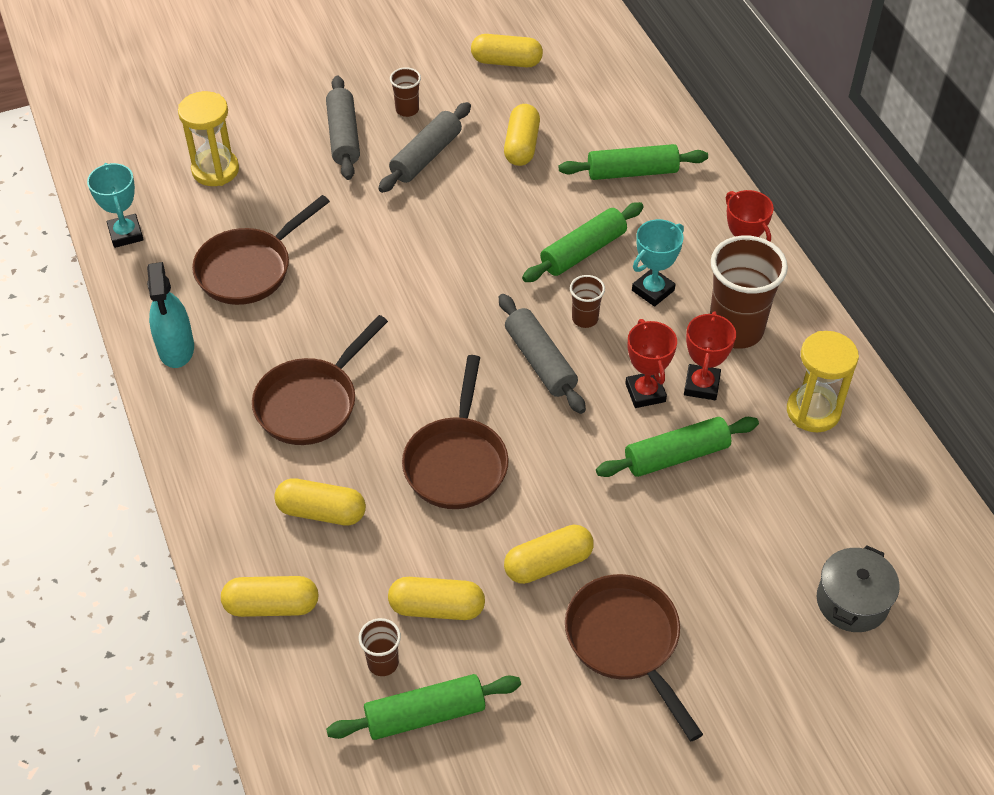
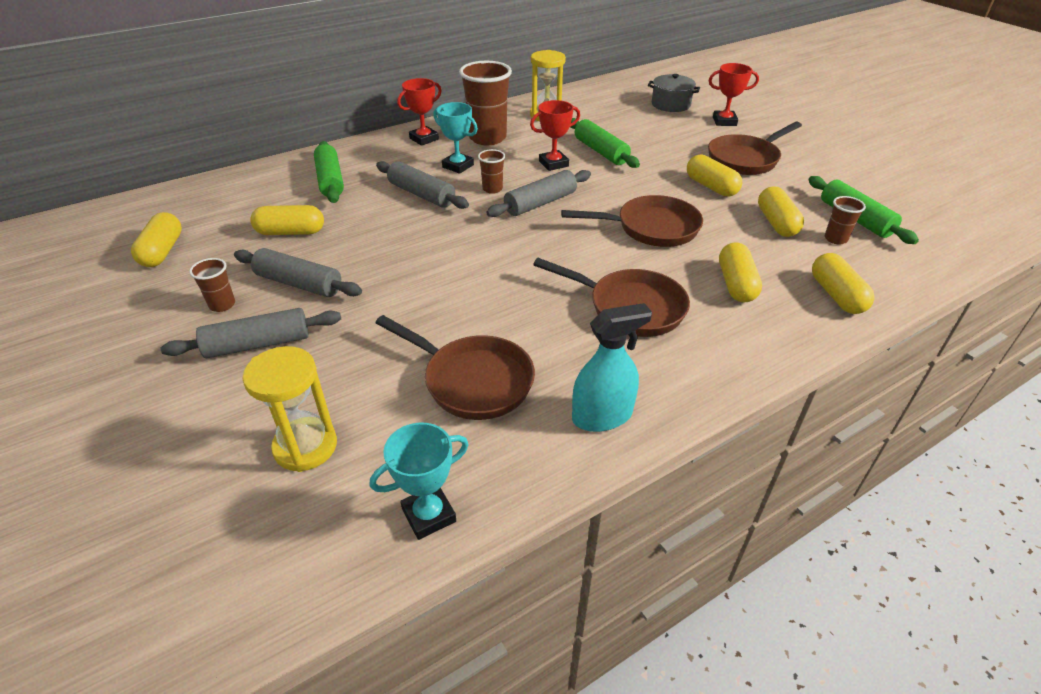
camera: 100 degrees left, 10 degrees down
green rolling pin [522,202,644,282] -> grey rolling pin [376,161,469,209]
red trophy [684,311,736,400] -> red trophy moved to [709,63,759,126]

